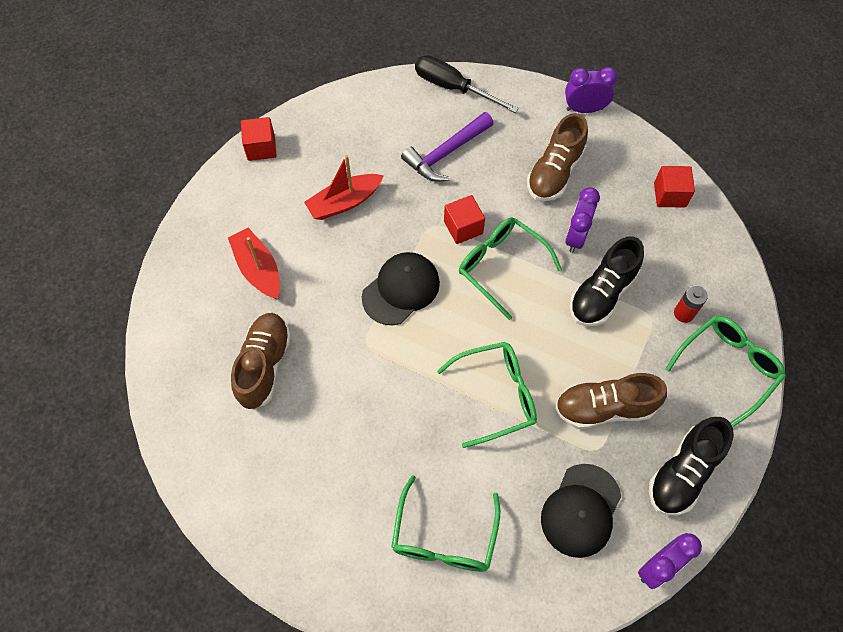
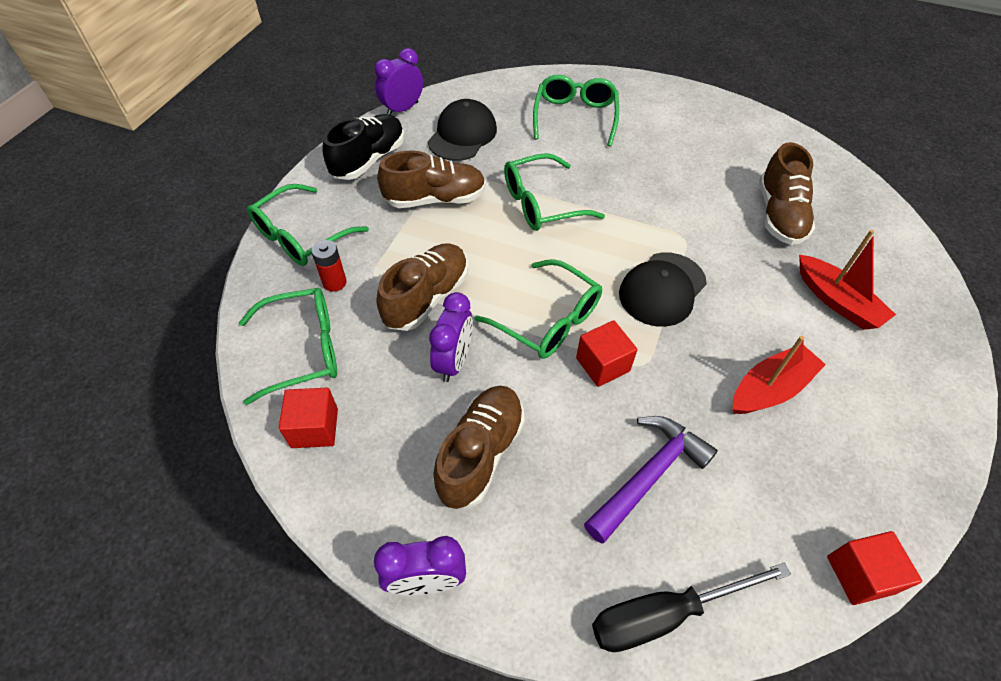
camera: 175 degrees right, 10 degrees down
red cube [241,117,277,161] -> red cube moved to [827,531,922,605]
black screwdriver [415,55,519,113] -> black screwdriver turned 135 degrees clockwise [592,563,791,652]
black shoe [570,236,644,326] -> brown shoe [376,243,468,331]
none -> green glasses [239,288,337,405]

